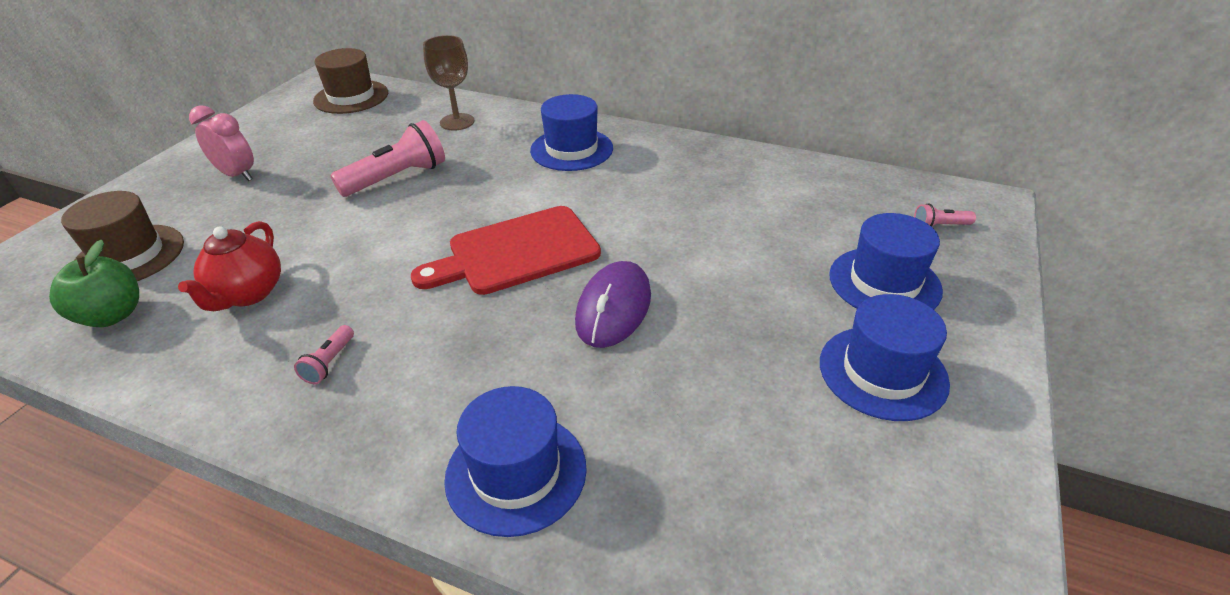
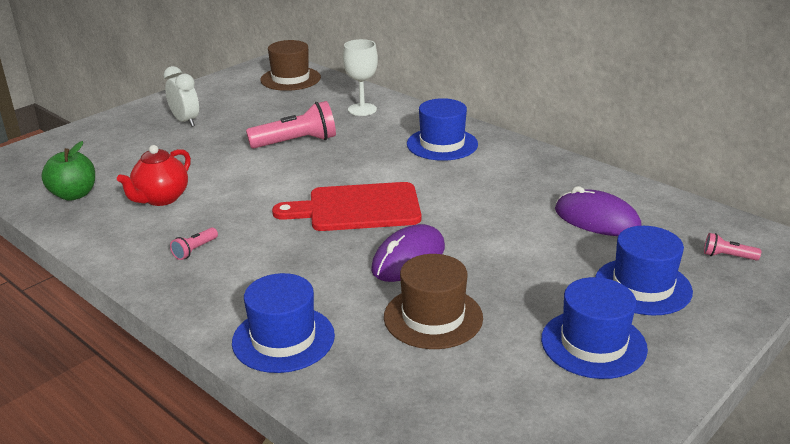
camera: 20 degrees right, 10 degrees down
brown hat [61,191,184,281] -> brown hat moved to [384,254,483,349]
pink clock [189,105,254,181] -> white clock [164,66,199,127]
brown goblet [423,35,475,131] -> white goblet [343,39,378,116]
none -> purple mouse [555,186,642,236]

